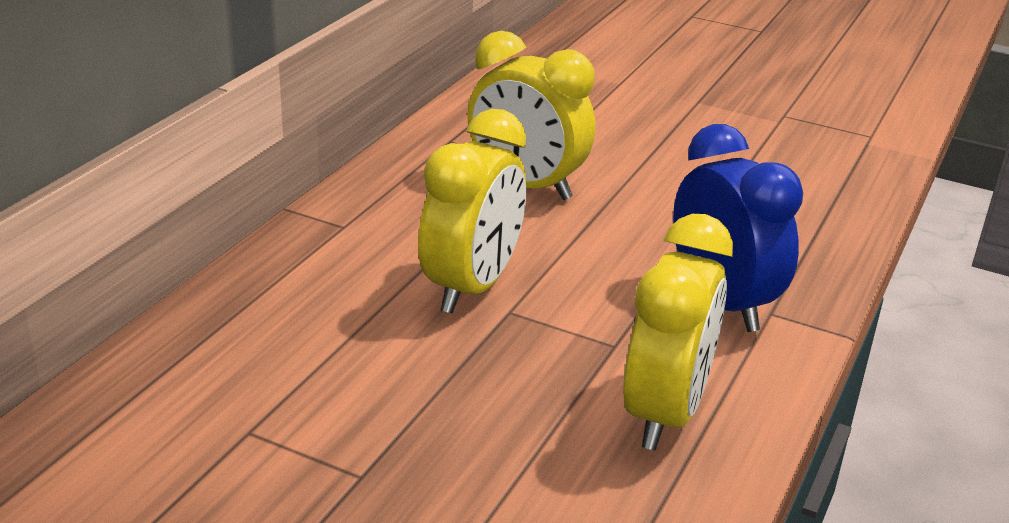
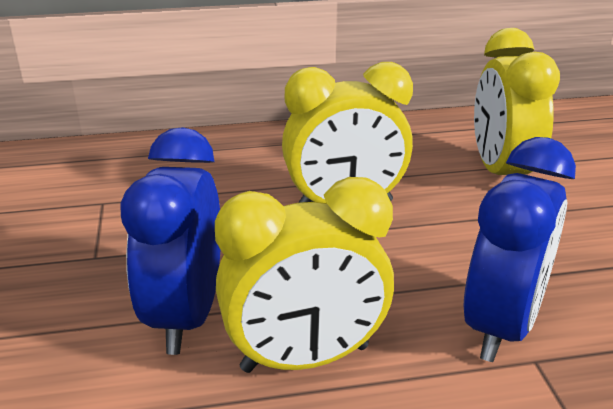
camera: 55 degrees right, 0 degrees up
none -> blue clock [120,127,220,355]

